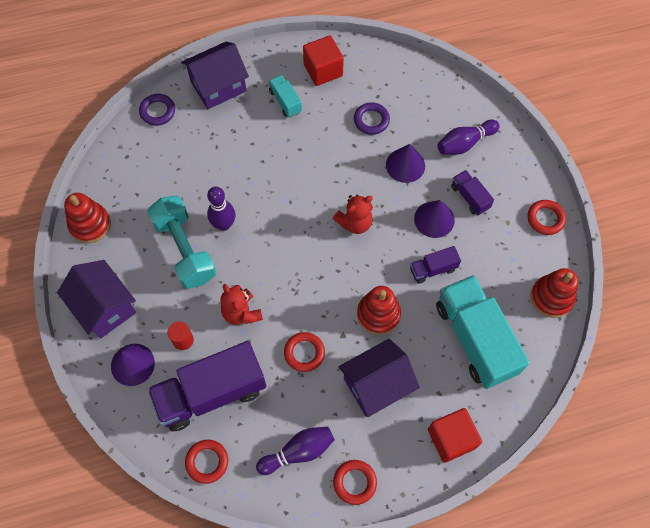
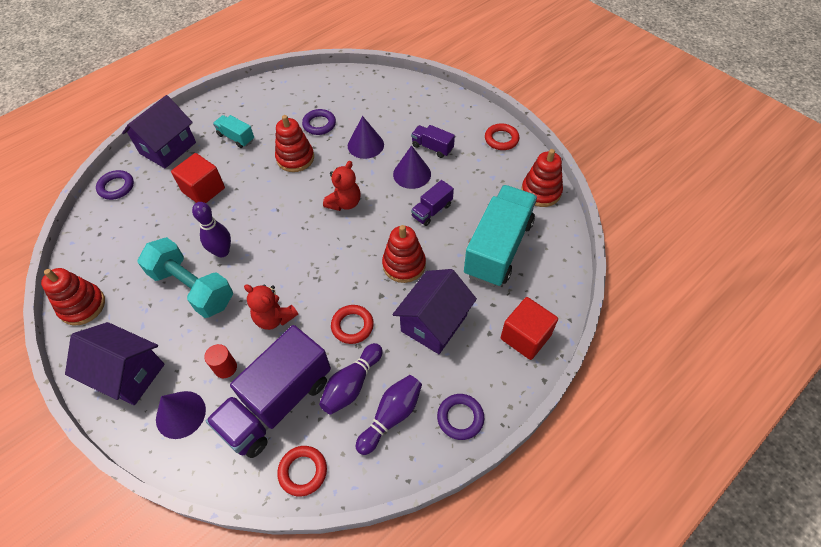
camera: 25 degrees left, 10 degrees down
red cube [303,35,344,86] -> red cube moved to [171,153,225,203]
red ring [333,460,377,505] -> purple ring [437,394,484,440]
turquoise truck [436,275,530,389] -> turquoise truck turned 75 degrees clockwise [464,185,537,287]
purple bowling pin [437,120,499,155] -> purple bowling pin moved to [319,343,383,415]
none -> red stacking toy [275,115,314,172]

